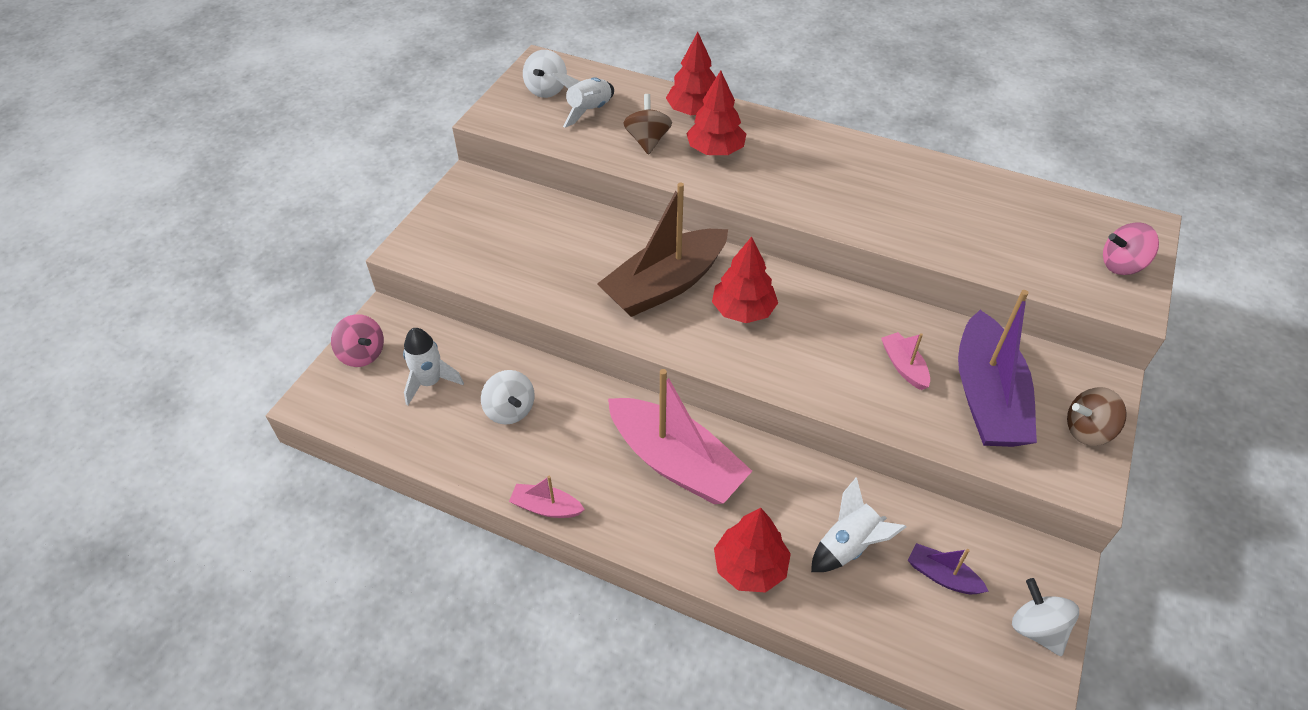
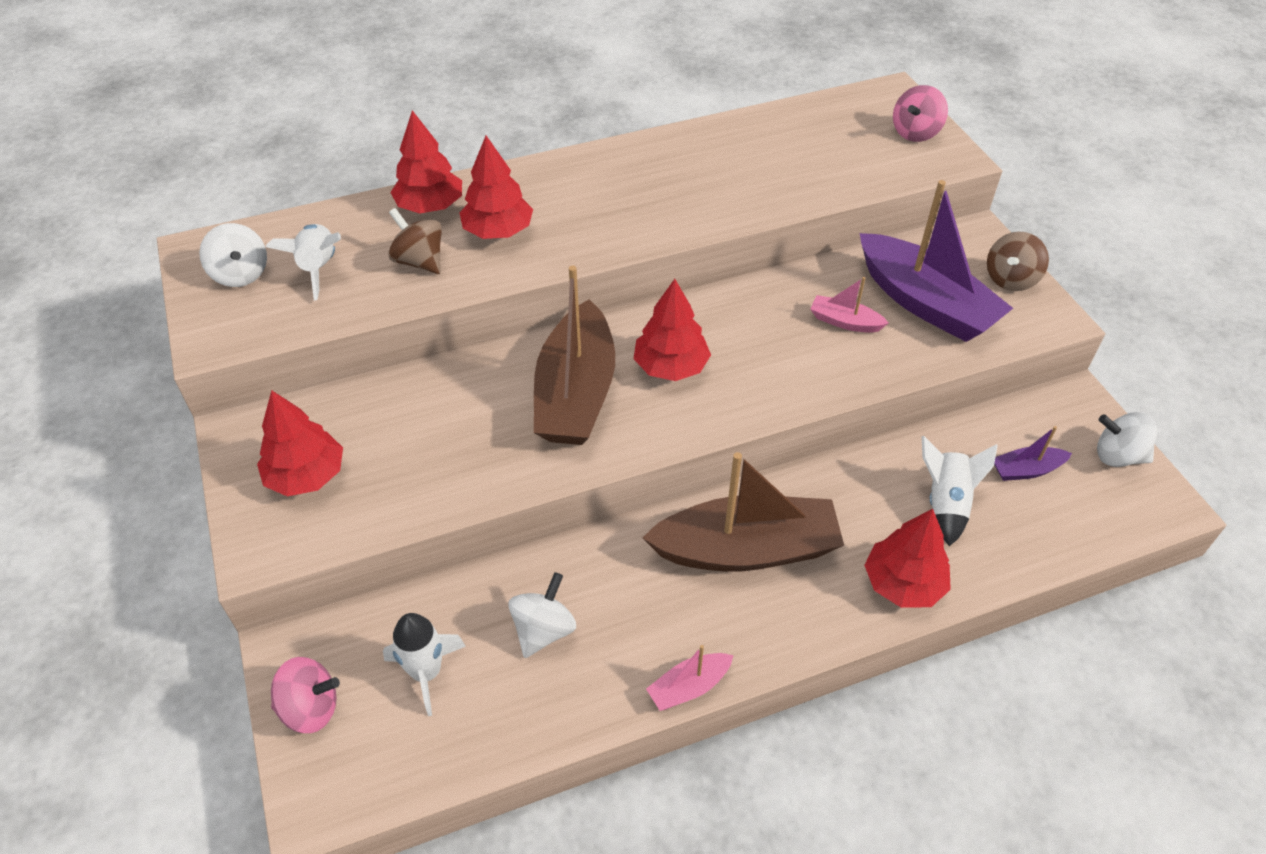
camera: 45 degrees left, 0 degrees up
white spinning top [481,370,535,425] -> white spinning top turned 75 degrees counterclockwise [508,572,576,658]
pink boat [608,369,752,504] -> brown boat [643,452,844,572]
none -> red tree [257,390,343,496]

